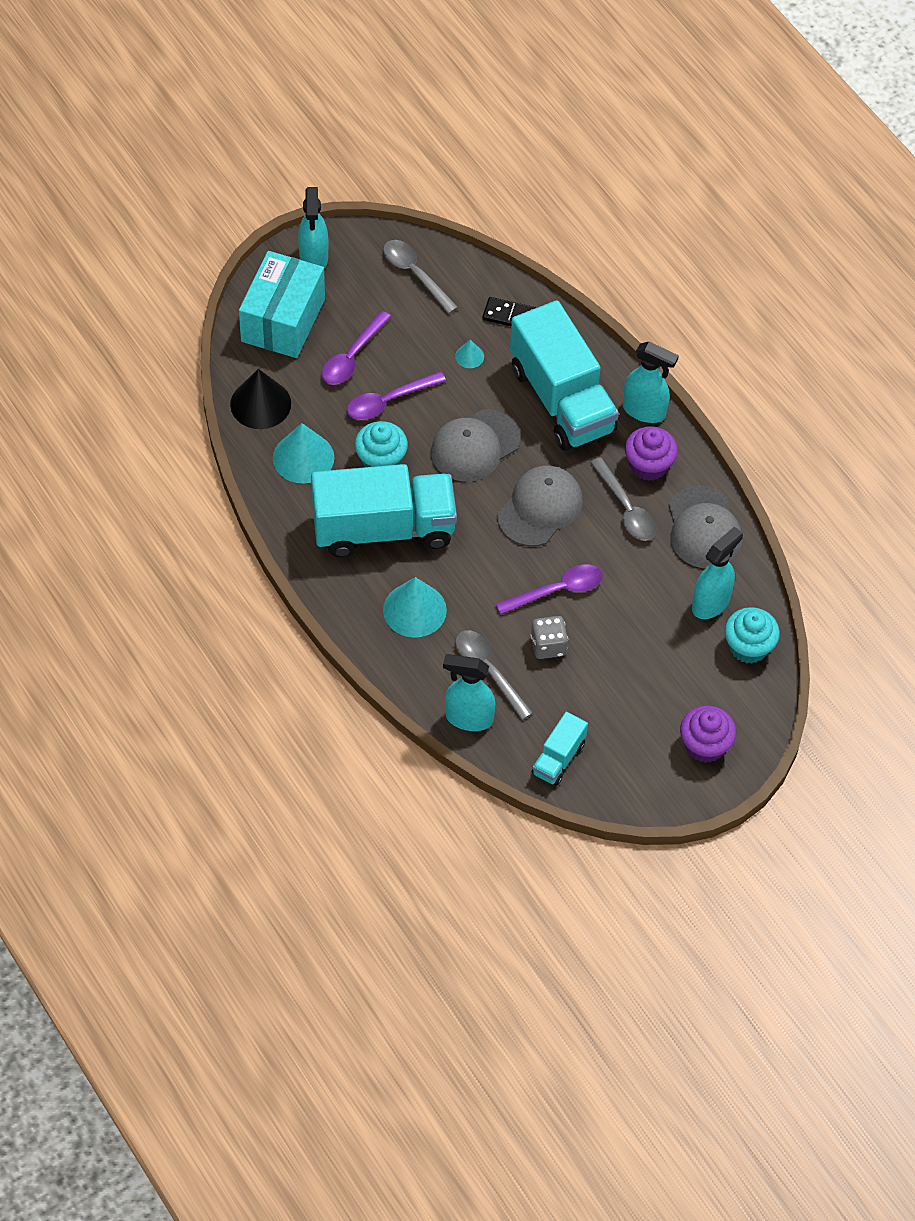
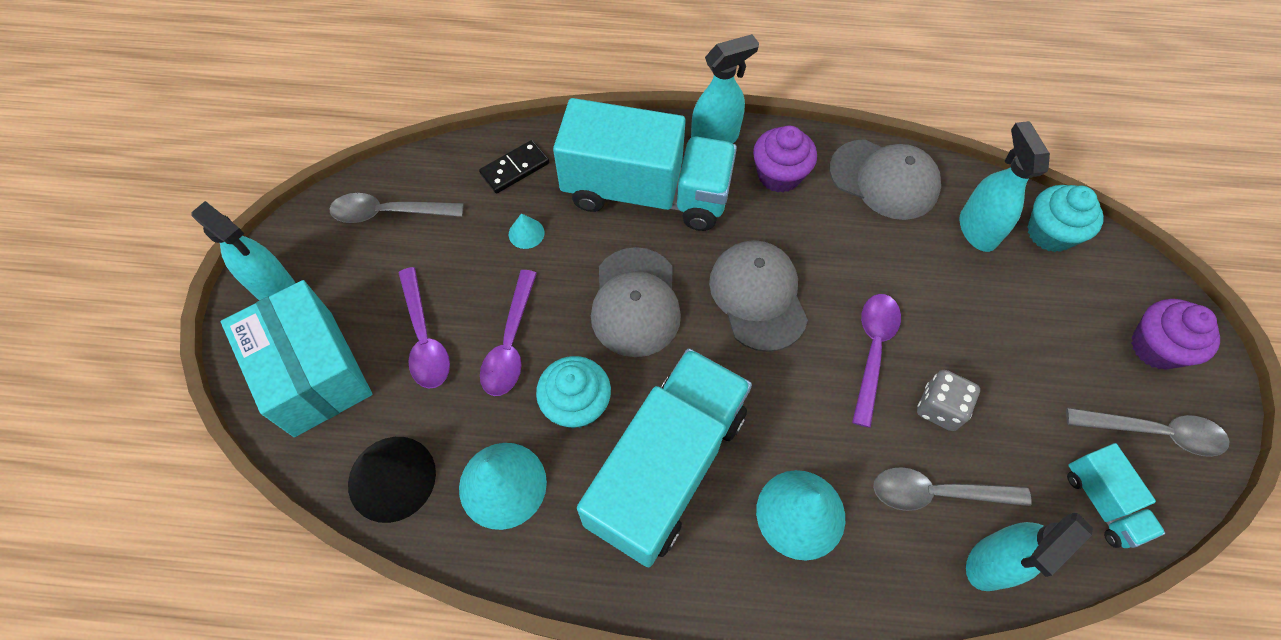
camera: 50 degrees left, 5 degrees up
grey spoon [590,457,656,541] -> grey spoon moved to [1066,408,1229,457]

